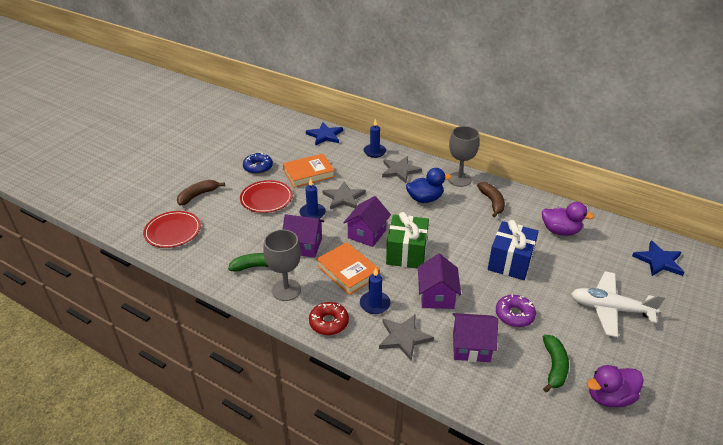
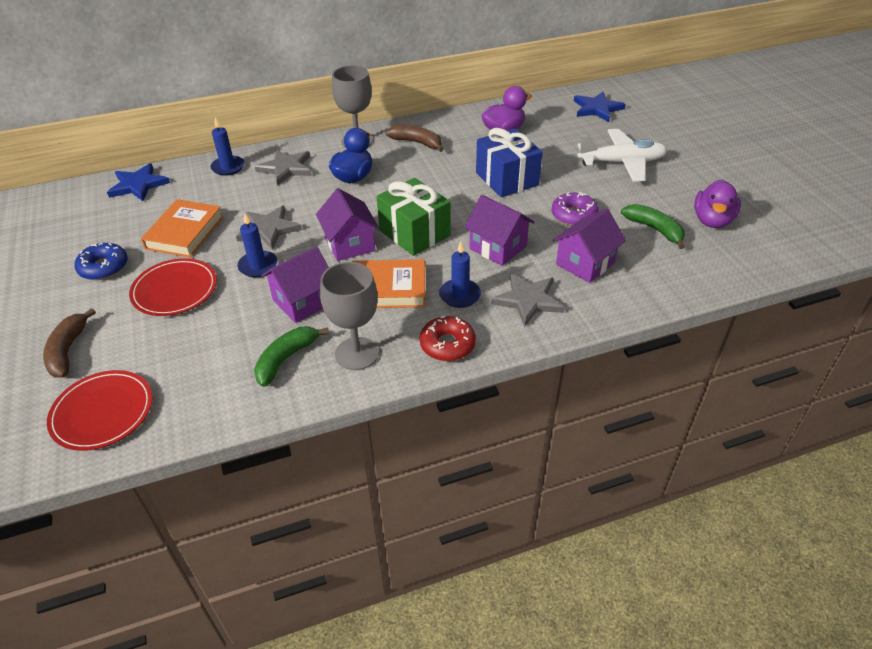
camera: 50 degrees left, 5 degrees up
white plane [571,271,665,337] -> white plane turned 150 degrees counterclockwise [578,129,667,182]

